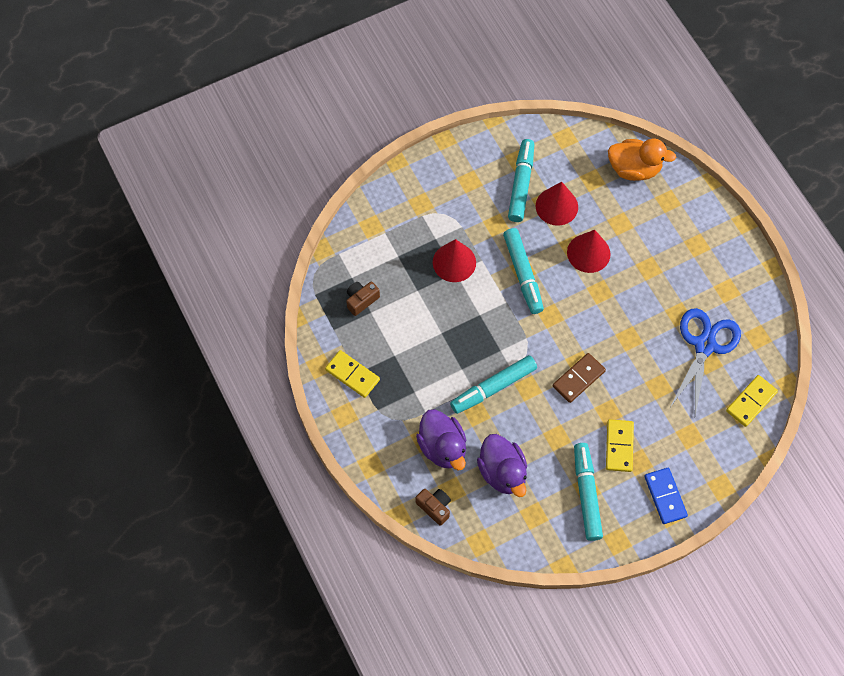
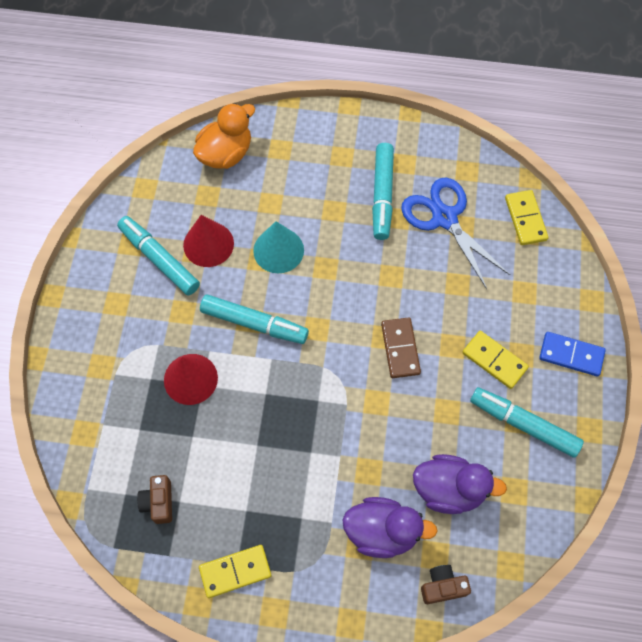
camera: 55 degrees left, 0 degrees up
turquoise marker [450,355,537,414] -> turquoise marker moved to [372,143,394,240]
red cone [567,230,611,273] -> turquoise cone [253,221,304,273]

